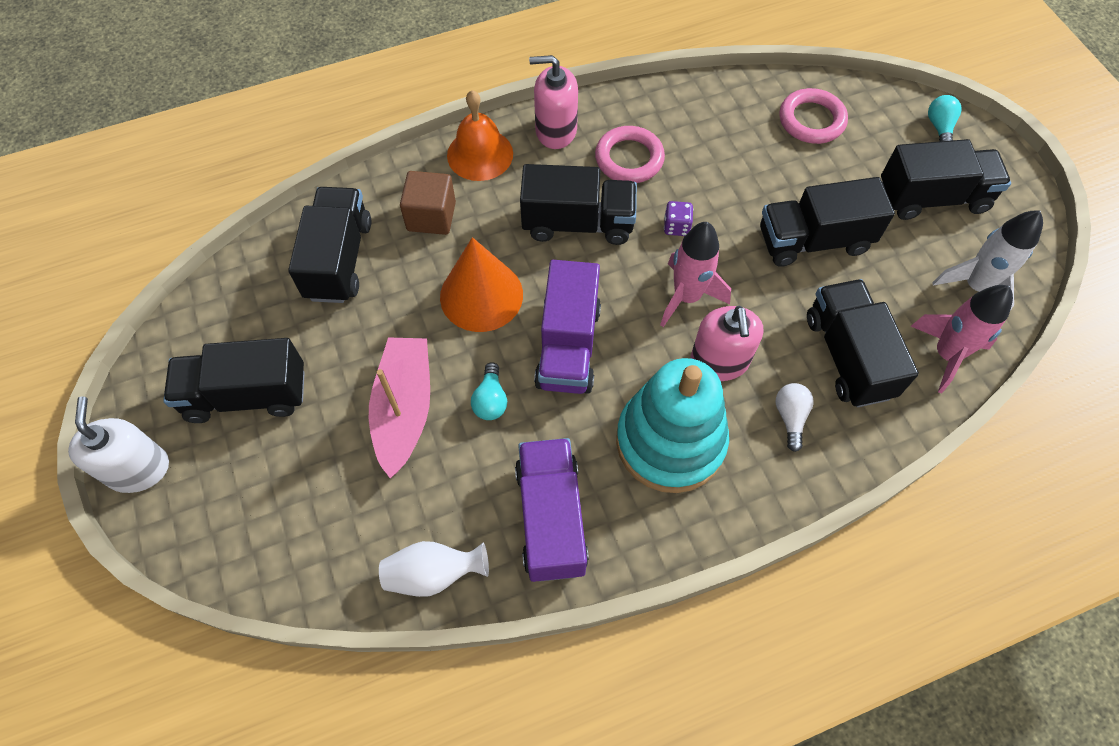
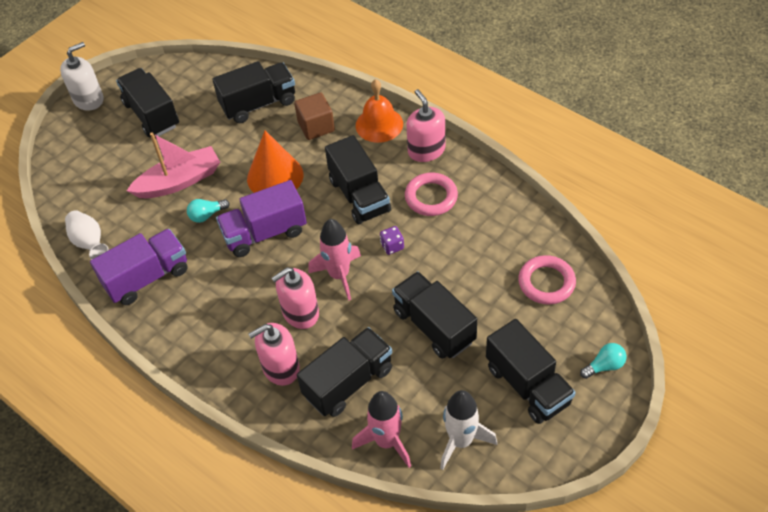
camera: 65 degrees right, 10 degrees down
turquoise stacking toy [616,358,729,493] -> none
white light bulb [776,383,814,452] -> pink soap dispenser [248,323,300,386]

